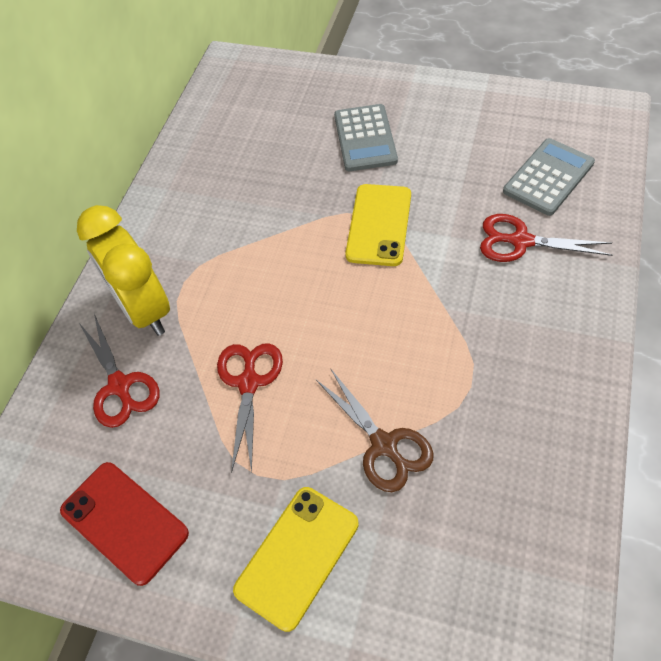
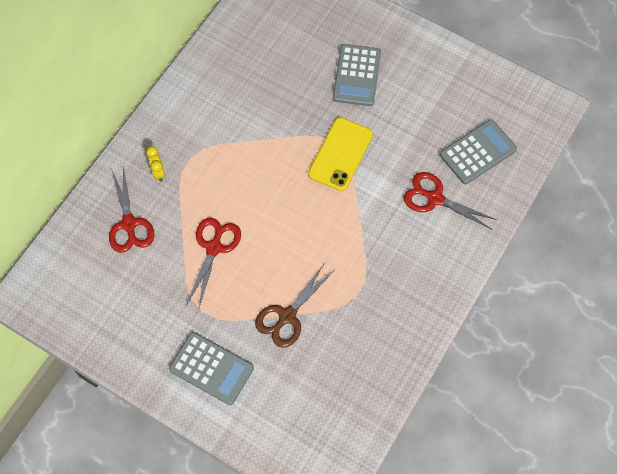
camera: 10 degrees right, 10 degrees up
red phone [60,462,189,586] -> none
yellow clock [77,205,170,336] -> yellow clock [146,146,165,182], size x0.40
yellow phone [233,487,359,632] -> grey calculator [169,332,254,405]
brown scissors [316,368,434,492] -> brown scissors turned 60 degrees clockwise [255,264,333,348]

